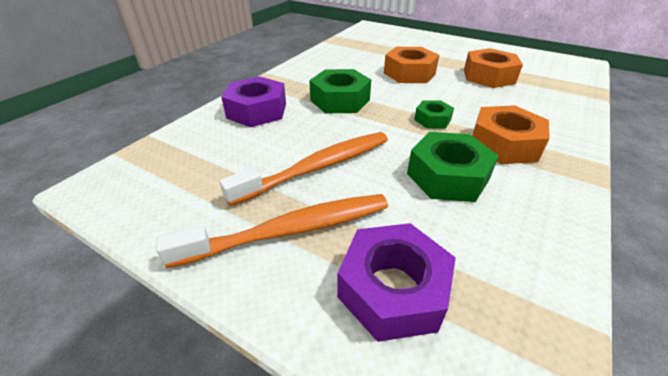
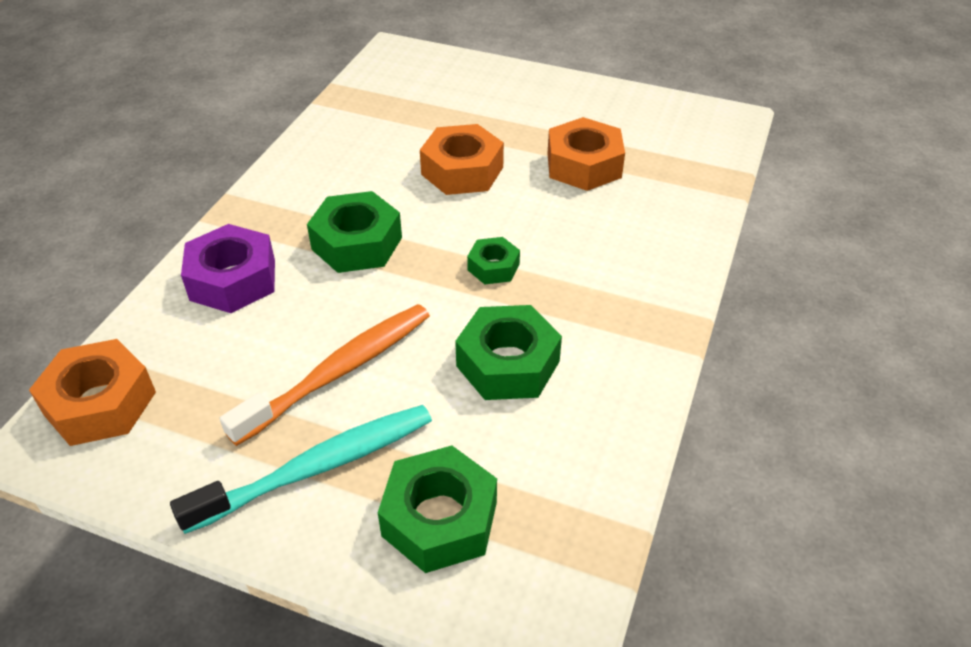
camera: 10 degrees left, 5 degrees up
orange toothbrush [156,194,388,268] -> turquoise toothbrush [170,405,432,534]
purple nut [337,223,456,342] -> green nut [378,446,497,573]
orange nut [472,105,550,164] -> orange nut moved to [29,339,156,446]

